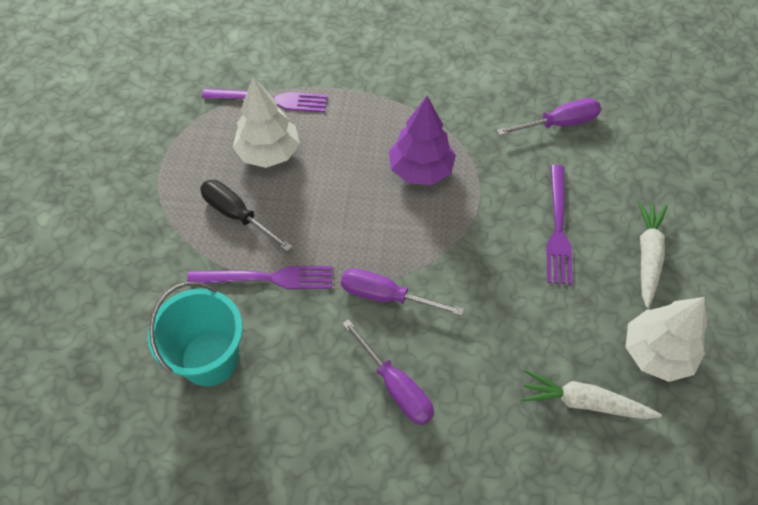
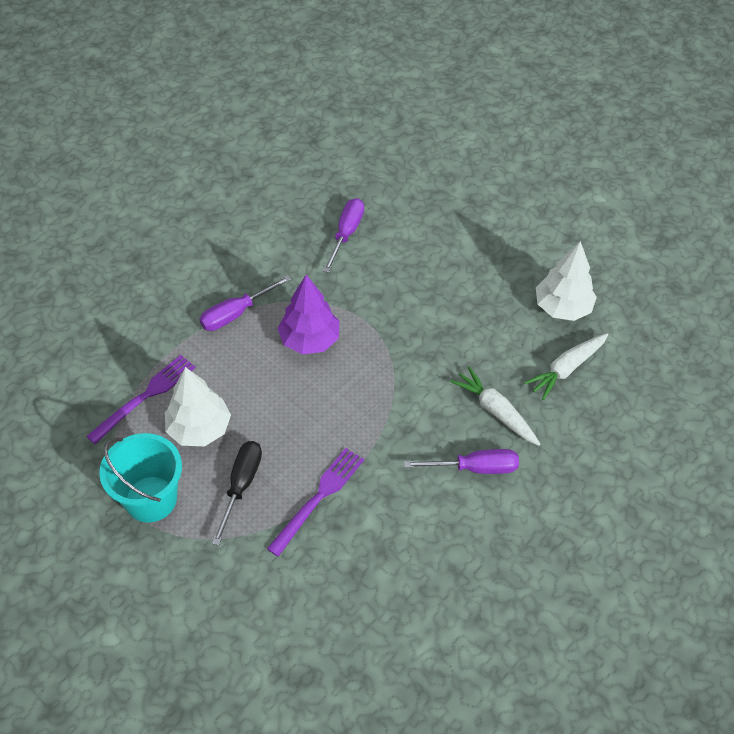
camera: 55 degrees left, 5 degrees down
turquoise bucket [148,282,243,386] -> turquoise bucket moved to [99,433,182,523]
black screwdriver [200,180,292,252] -> black screwdriver turned 120 degrees clockwise [212,441,262,546]
purple screwdriver [341,268,464,316] -> purple screwdriver moved to [199,275,291,331]
purple fork [547,165,572,285] -> none
white carrot [638,200,667,308] -> white carrot moved to [450,366,540,446]

